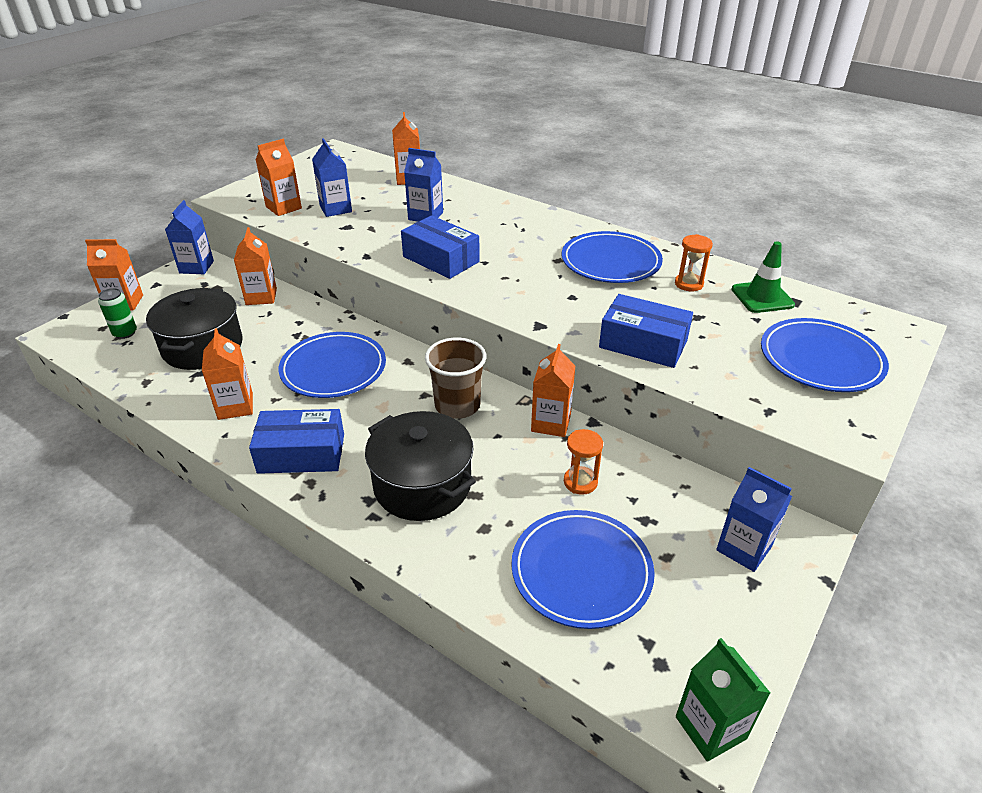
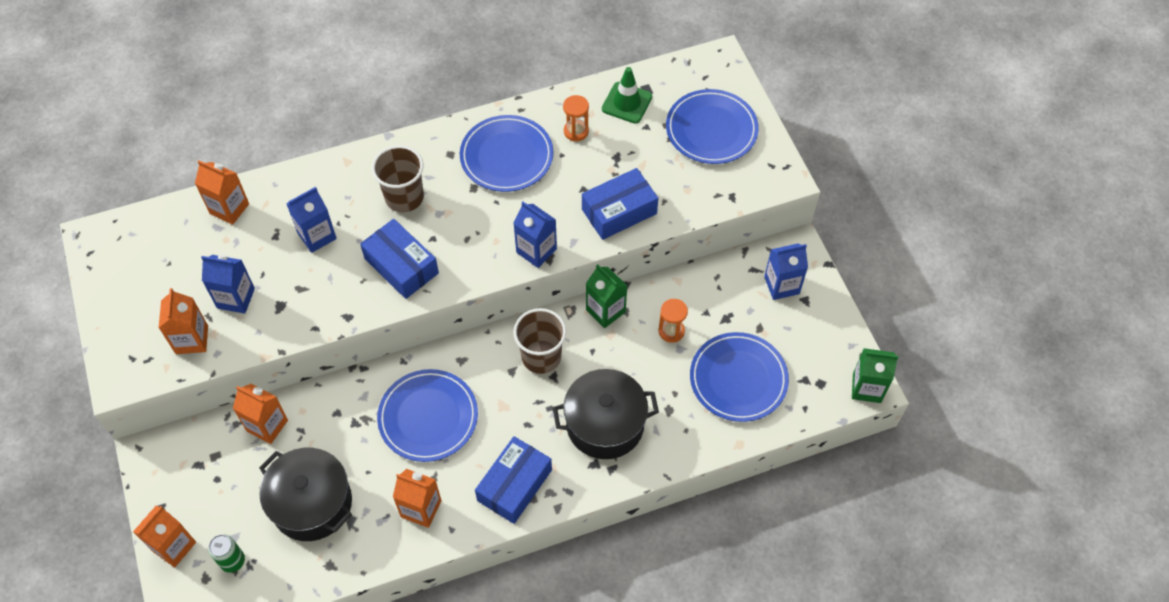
camera: 55 degrees left, 20 degrees up
blue carton [165,200,214,274] -> blue carton moved to [513,202,557,268]
blue box [401,215,480,279] -> blue box turned 60 degrees clockwise [360,219,439,299]
orange carton [531,344,576,437] -> green carton [586,264,627,328]
none -> brown cup [372,145,424,212]

